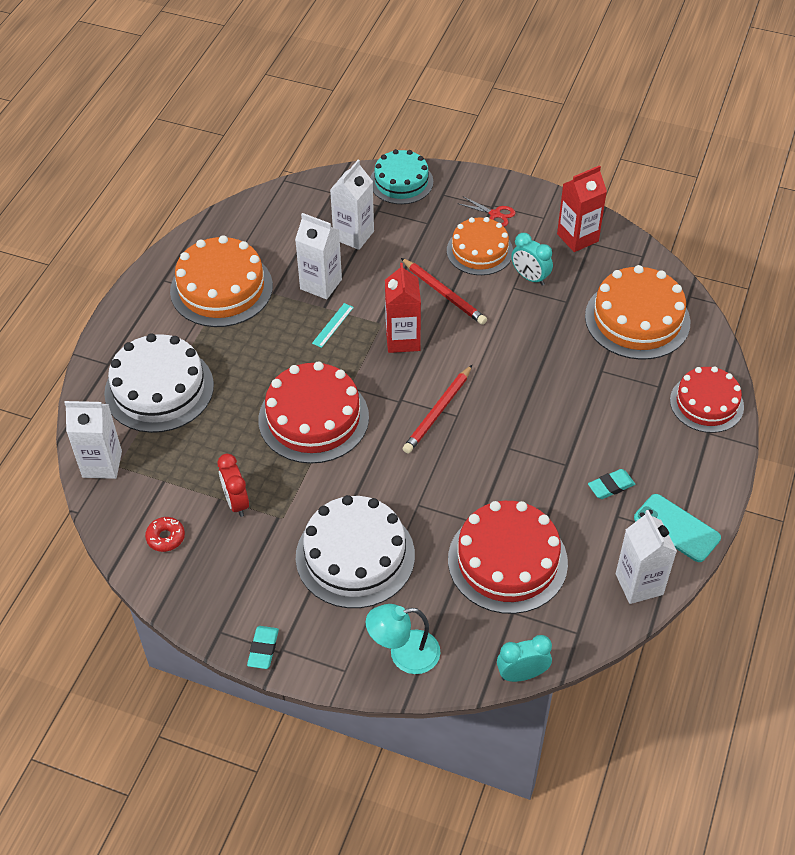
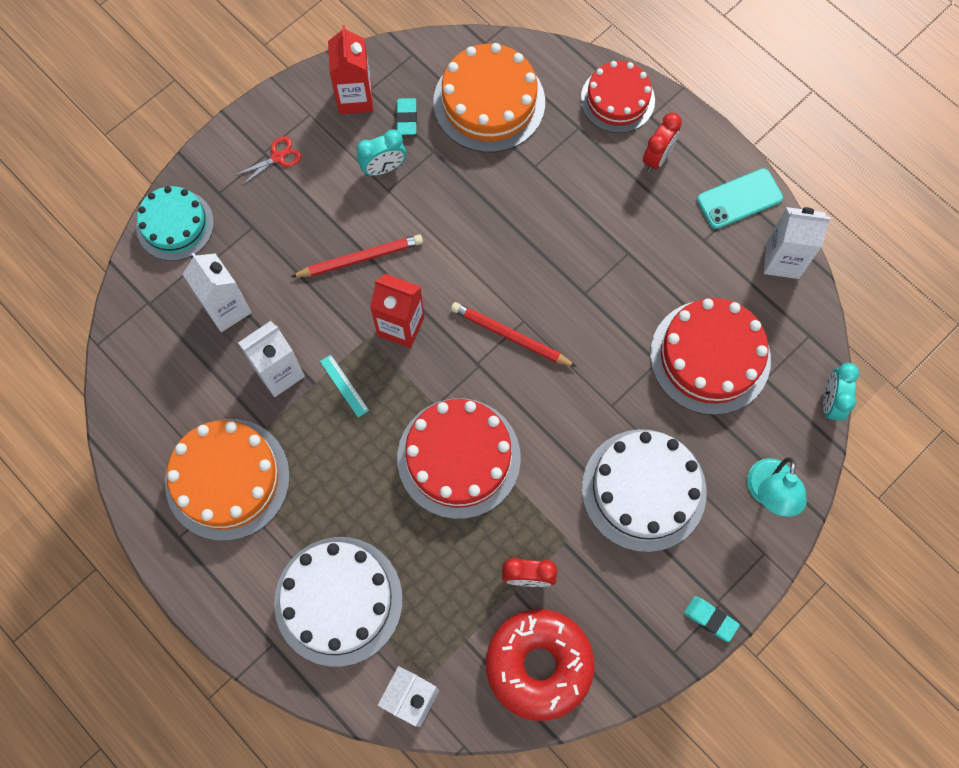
camera: 65 degrees left, 20 degrees up
red donut [145,517,185,552] -> red donut [486,609,595,721], size x2.50
red pencil [403,365,472,453] -> red pencil turned 150 degrees clockwise [451,302,576,367]
orange cake [447,217,513,275] -> none
turquoise eraser [588,469,635,499] -> turquoise eraser moved to [396,98,417,135]
none -> red clock [643,113,682,172]

